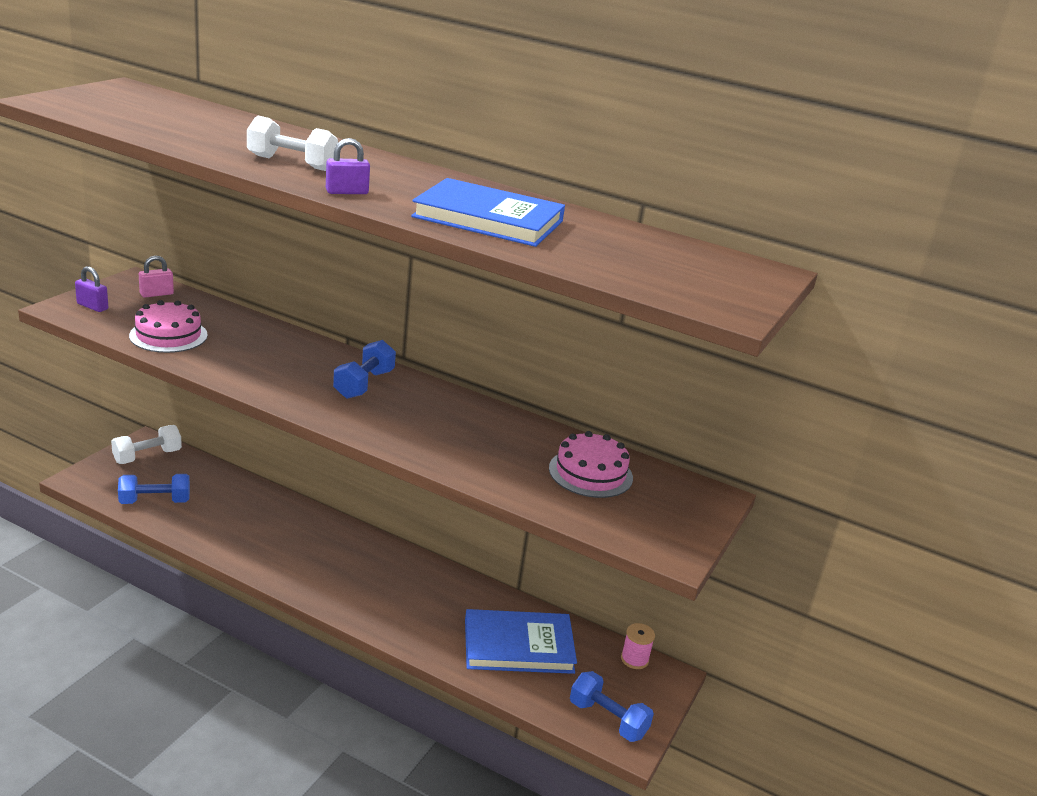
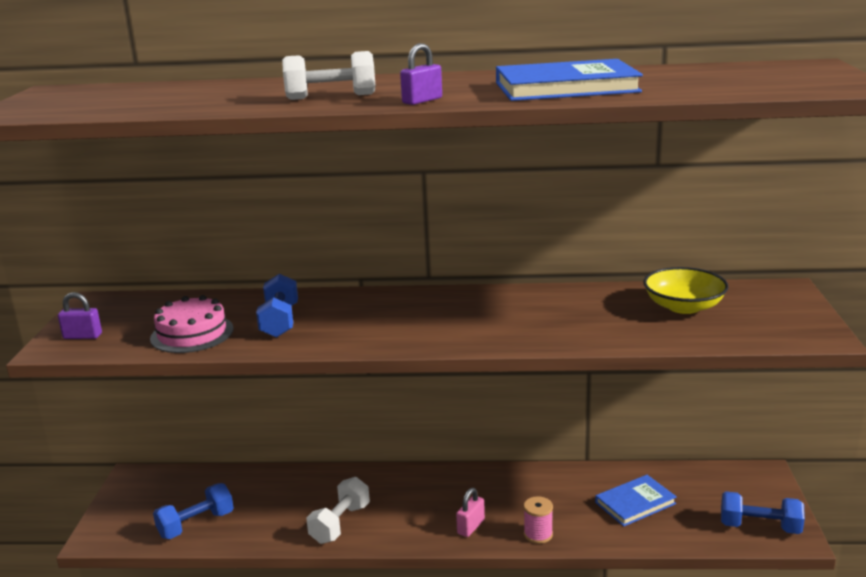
camera: 20 degrees left, 5 degrees down
white dumbbell [111,425,182,464] -> white dumbbell moved to [307,477,370,544]
pink padlock [139,256,174,298] -> pink padlock moved to [456,488,485,537]
blue dumbbell [333,340,396,399] -> blue dumbbell moved to [256,274,298,338]
blue book [465,609,577,674] -> blue book [595,475,677,526], size x0.64
pink cake [549,431,633,498] -> yellow bowl [644,267,729,314]
pink spool [621,623,655,669] -> pink spool moved to [524,496,553,544]

